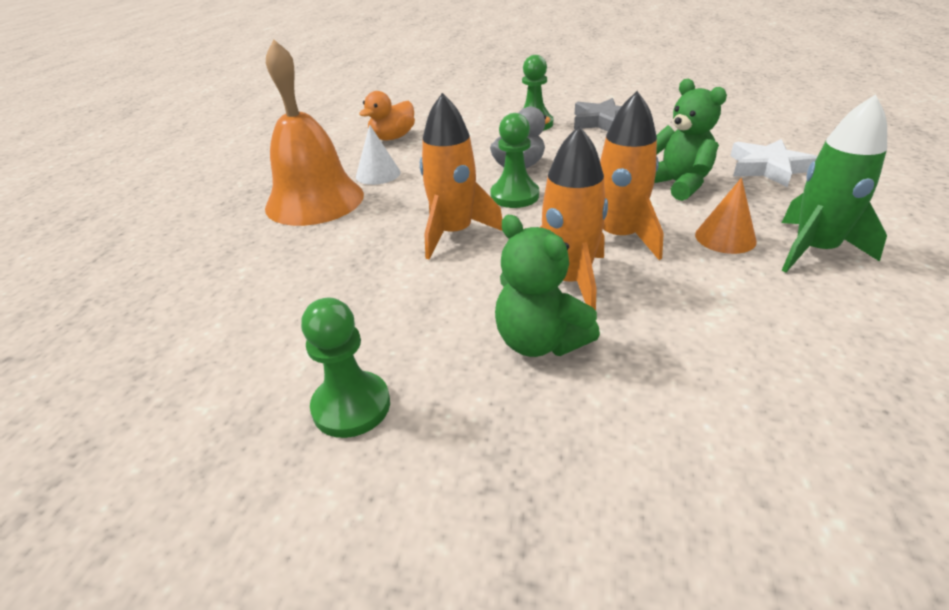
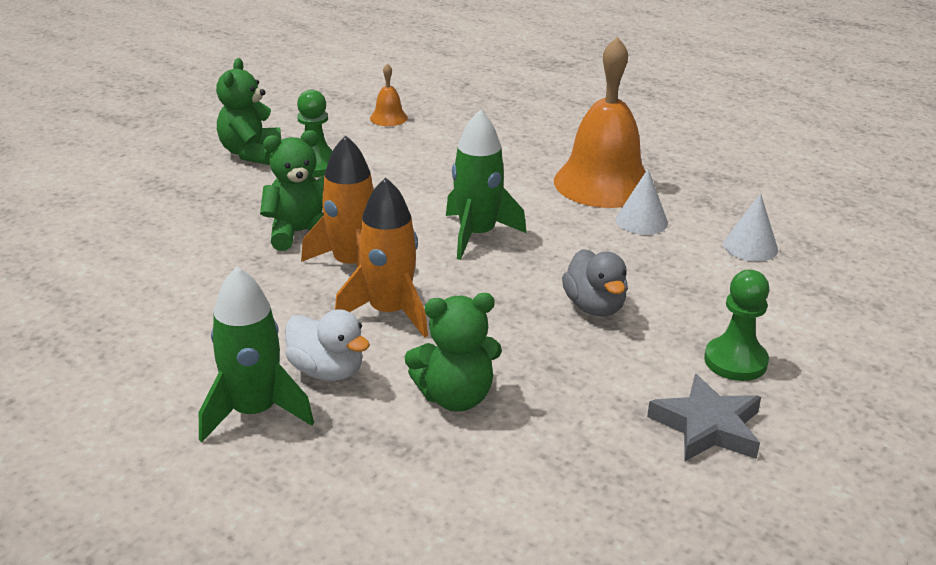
camera: 110 degrees right, 5 degrees down
orange duck [359,91,415,140] -> white cone [723,193,778,261]
orange rocket [420,93,502,259] -> green rocket [446,110,526,260]
green pawn [490,113,539,208] -> none
orange cone [695,178,757,254] -> white duck [285,309,370,381]
white star [730,139,818,188] -> none
none -> green teddy bear [216,58,281,165]
none -> orange bell [370,63,408,126]

